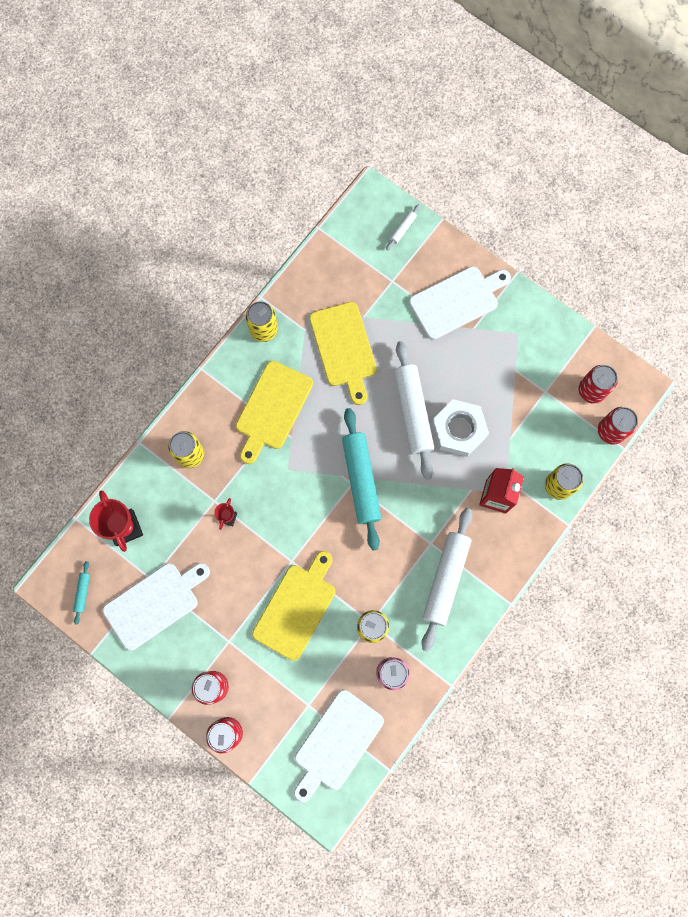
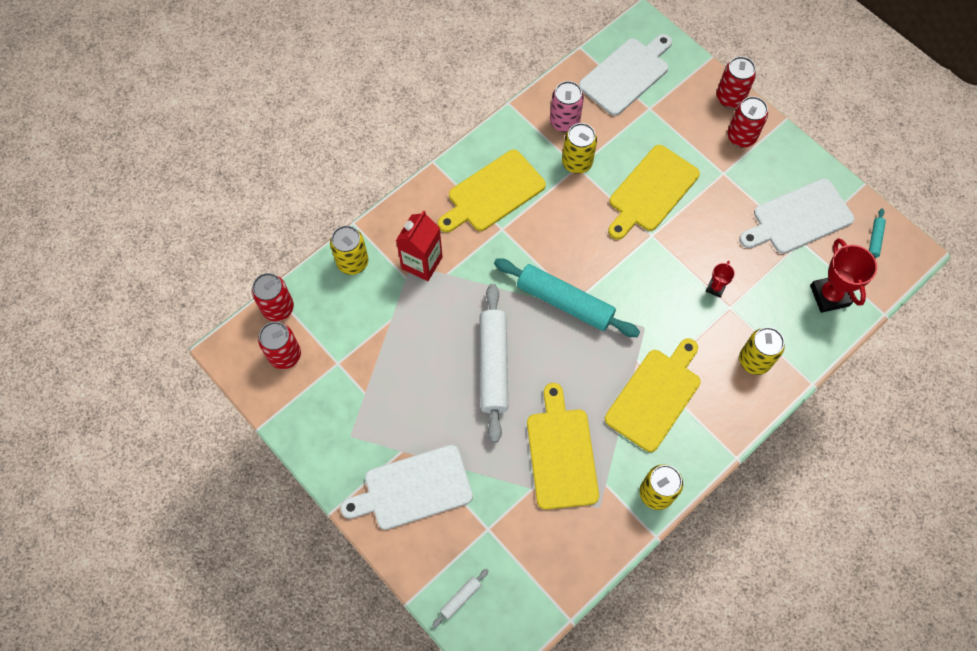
camera: 170 degrees left, 10 degrees down
turquoise rolling pin [342,408,381,550] -> turquoise rolling pin turned 60 degrees counterclockwise [494,258,640,337]
white rolling pin [422,508,472,652] -> yellow cutting board [438,149,546,233]
white nut [432,399,489,457] -> none

